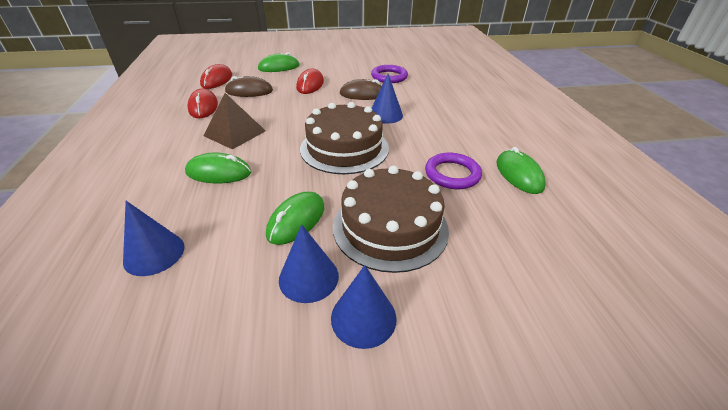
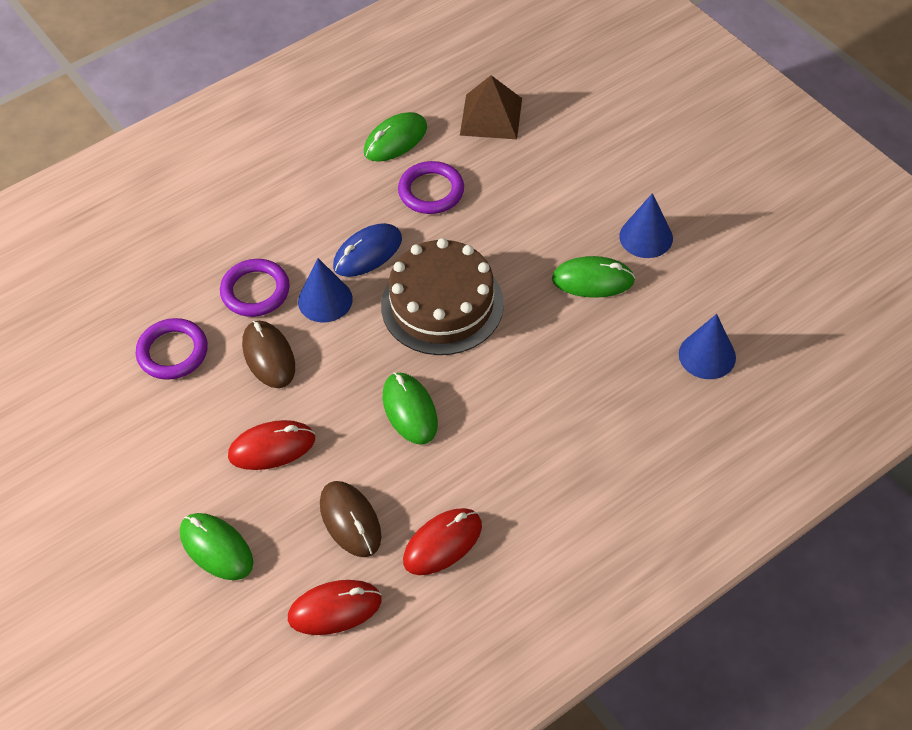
camera: 115 degrees left, 15 degrees up
green mouse [185,152,251,183] -> green mouse moved to [383,372,438,445]
brown pyramid [203,93,266,150] -> brown pyramid moved to [460,75,522,139]
blue cone [331,265,397,349] -> none
brown cake [333,166,449,273] -> none
none -> purple ring [220,259,290,317]
none -> blue mouse [333,223,402,277]

